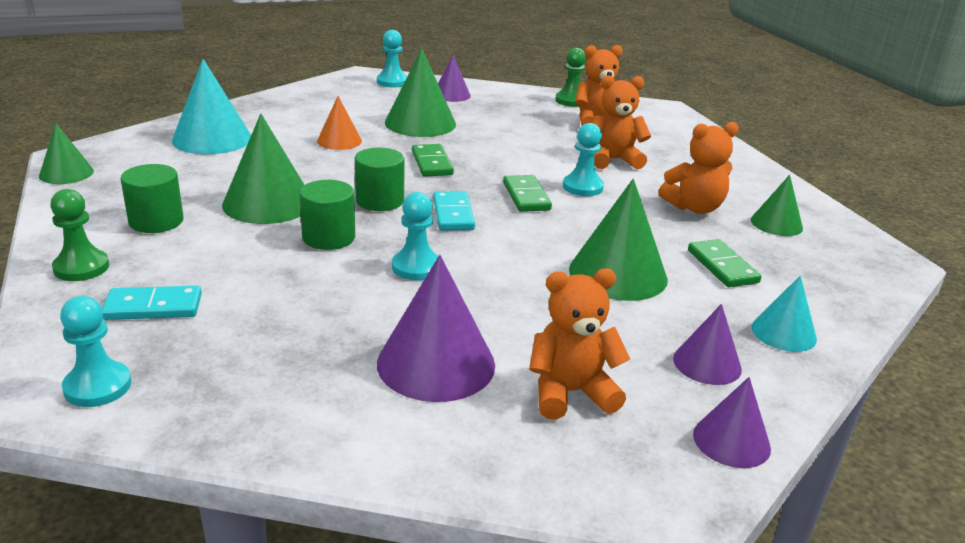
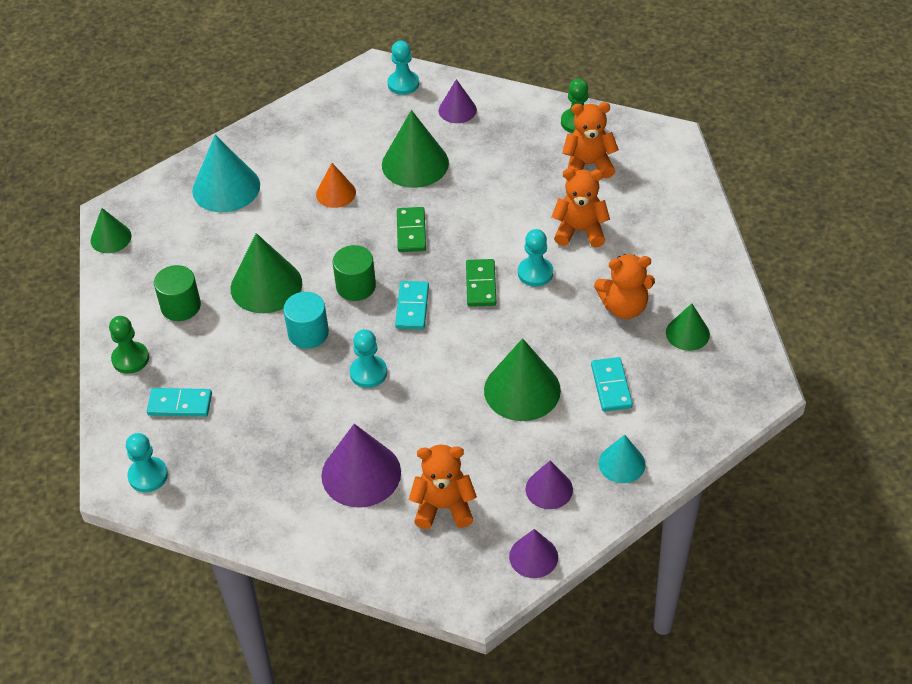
camera: 15 degrees right, 20 degrees up
green cylinder [299,180,355,250] -> turquoise cylinder [283,292,329,349]
green domino [688,239,761,287] -> turquoise domino [591,357,633,412]

